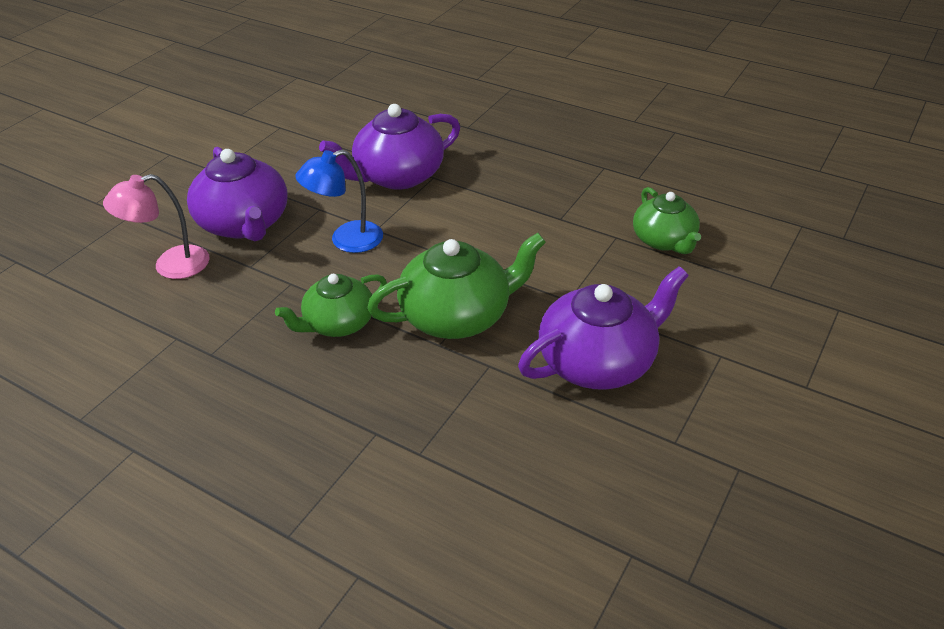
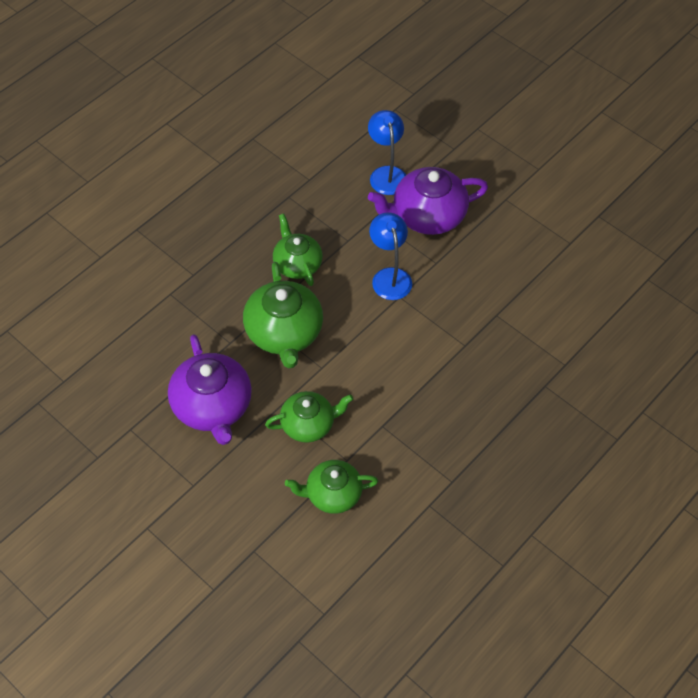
camera: 100 degrees right, 15 degrees up
pink lamp [103,174,210,279] -> blue lamp [368,110,406,195]
purple teapot [319,104,460,190] -> none
none -> green teapot [265,391,353,443]

